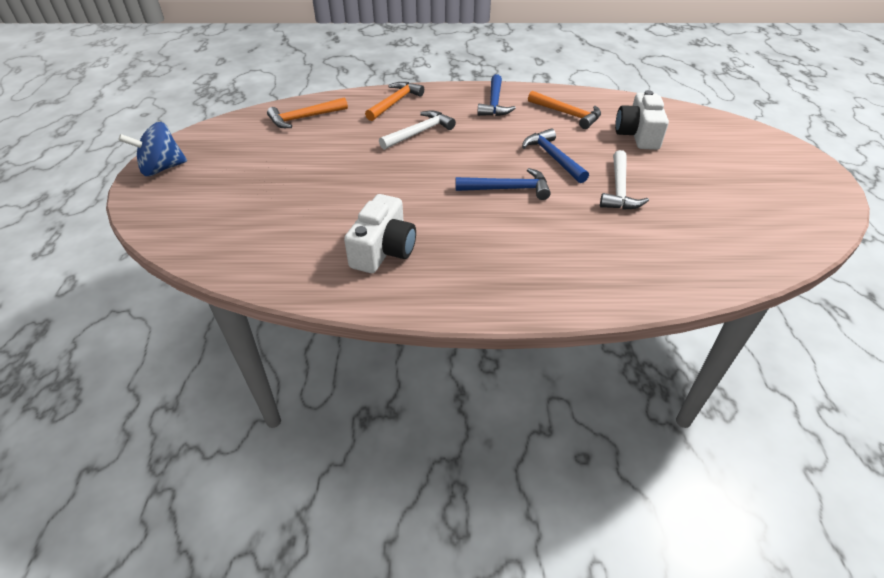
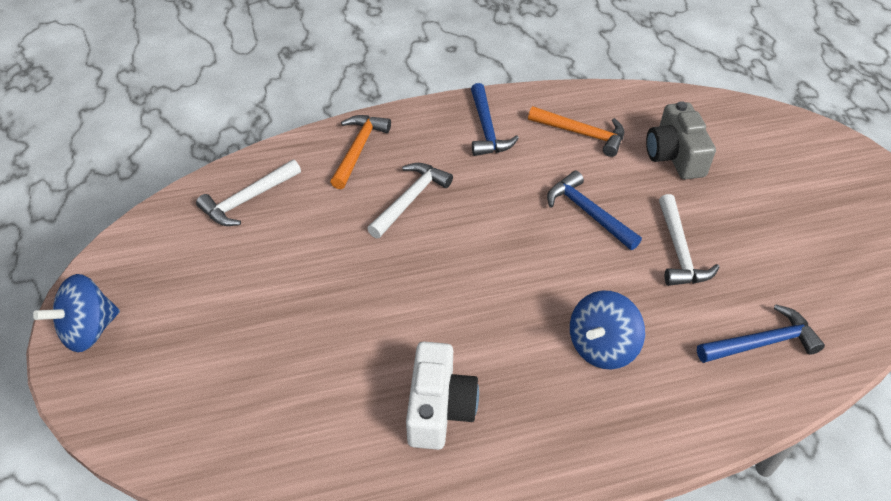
camera: 15 degrees left, 5 degrees up
orange hammer [267,97,348,128] -> white hammer [196,160,301,226]
blue hammer [456,168,551,200] -> blue hammer moved to [697,304,825,363]
white camera [615,90,669,150] -> grey camera [646,101,716,179]
none -> blue spinning top [570,291,645,369]

